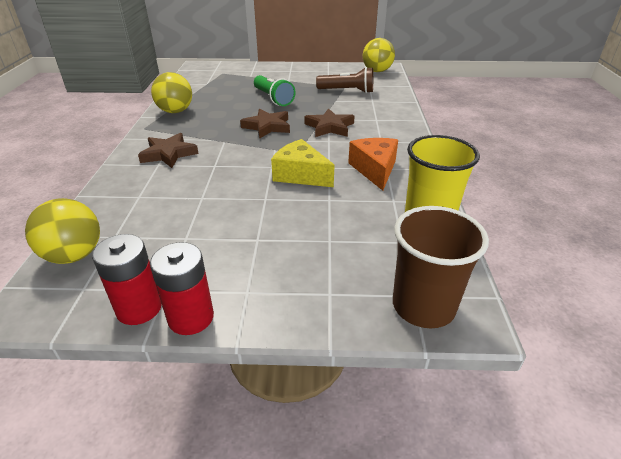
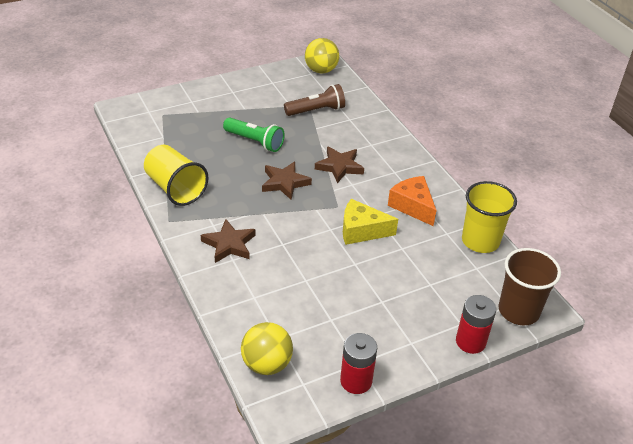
camera: 30 degrees left, 5 degrees up
red battery [150,242,214,335] -> red battery moved to [456,295,496,354]
yellow ball [151,72,192,113] -> yellow cup [144,145,209,206]

